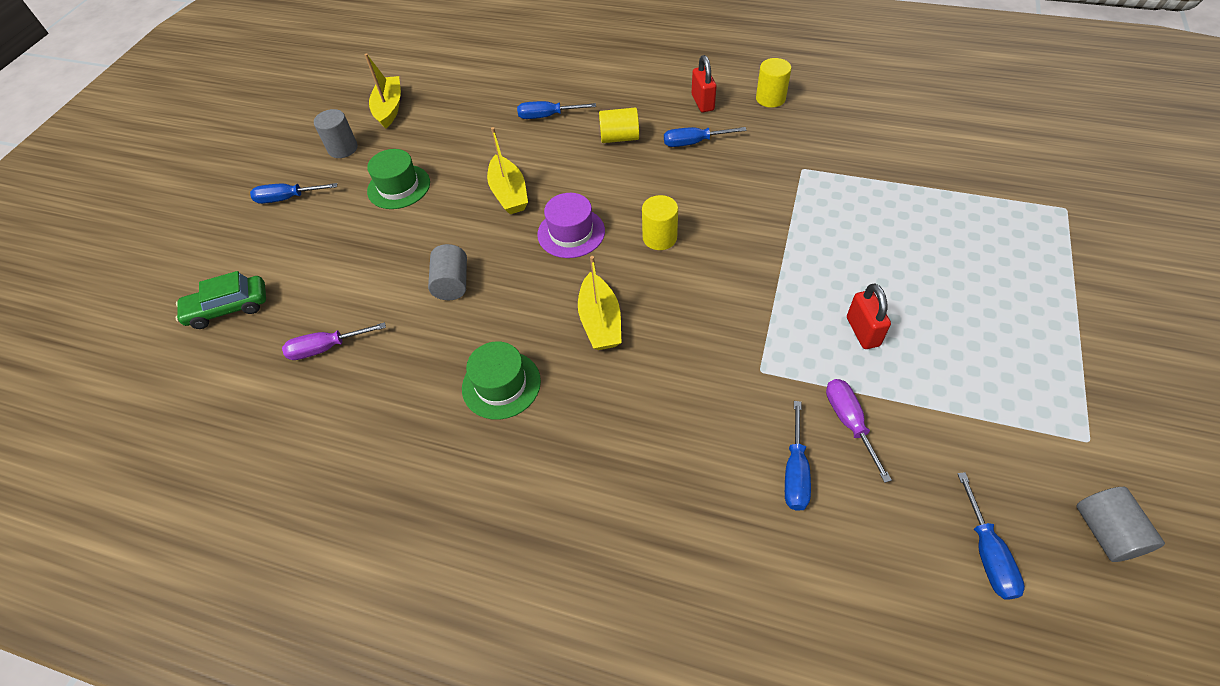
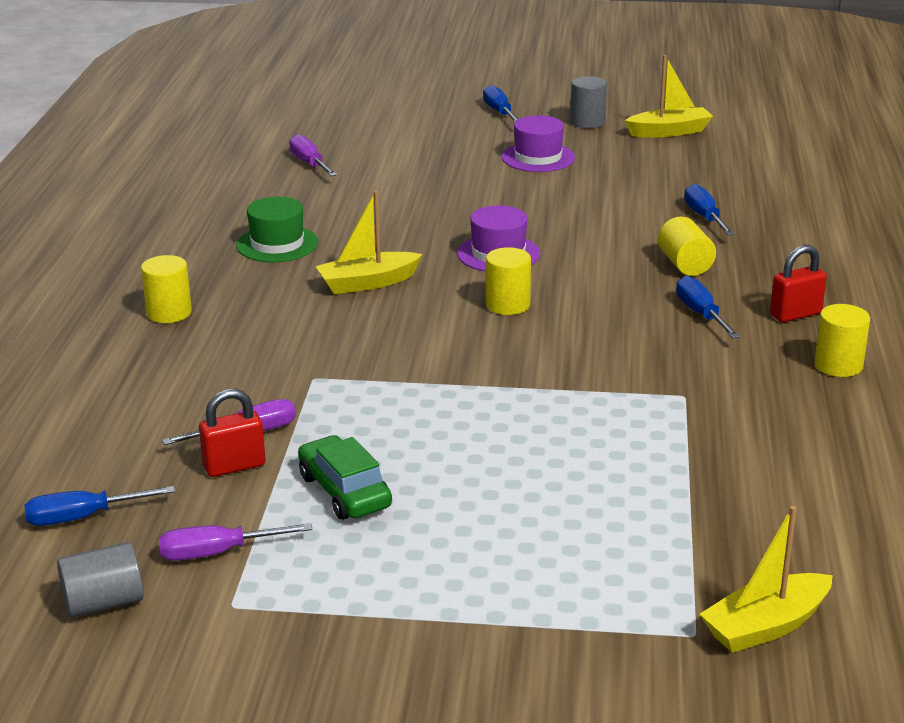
camera: 75 degrees right, 25 degrees down
green car [176,271,266,329] -> green car moved to [298,435,392,520]
green hat [367,149,430,209] -> purple hat [502,115,575,172]
grey cylinder [428,244,467,300] -> none
yellow boat [487,127,528,214] -> yellow boat moved to [700,506,833,653]
blue screwdriver [785,401,811,511] -> none
red padlock [847,283,891,349] -> red padlock moved to [199,389,265,477]
none -> yellow cylinder [141,255,192,323]
none -> purple screwdriver [159,523,313,561]

